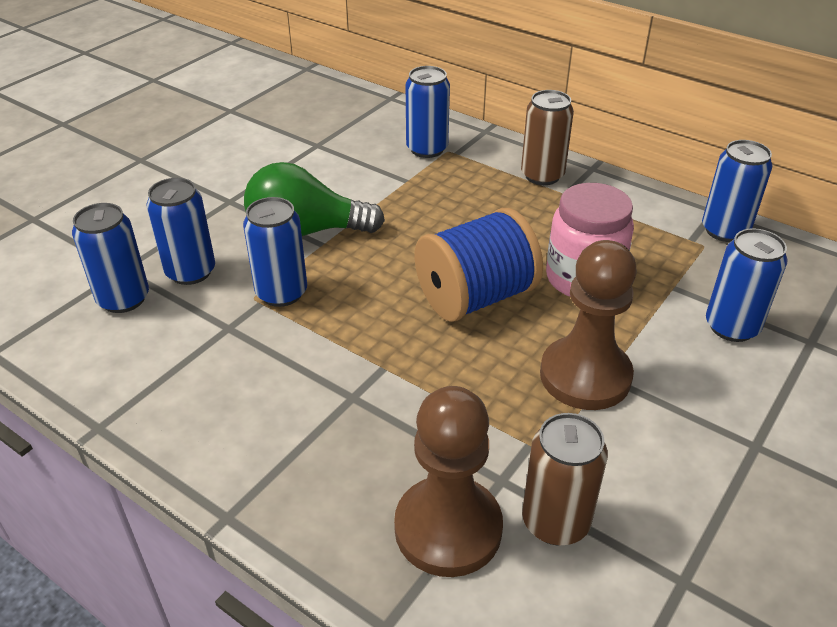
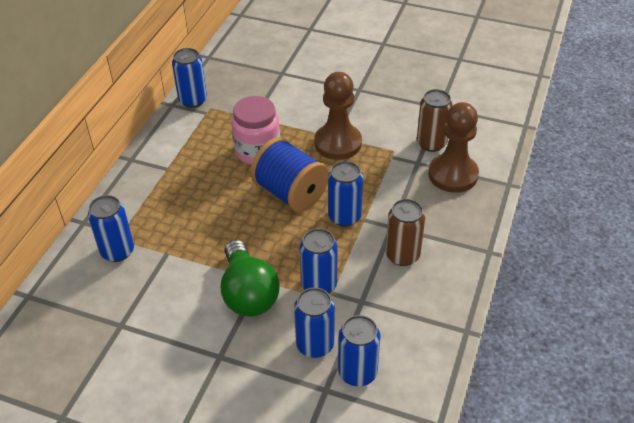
camera: 105 degrees left, 5 degrees up
brown can [521,90,574,185] -> brown can moved to [386,199,425,266]
blue can [706,228,787,342] -> blue can moved to [328,161,363,227]

